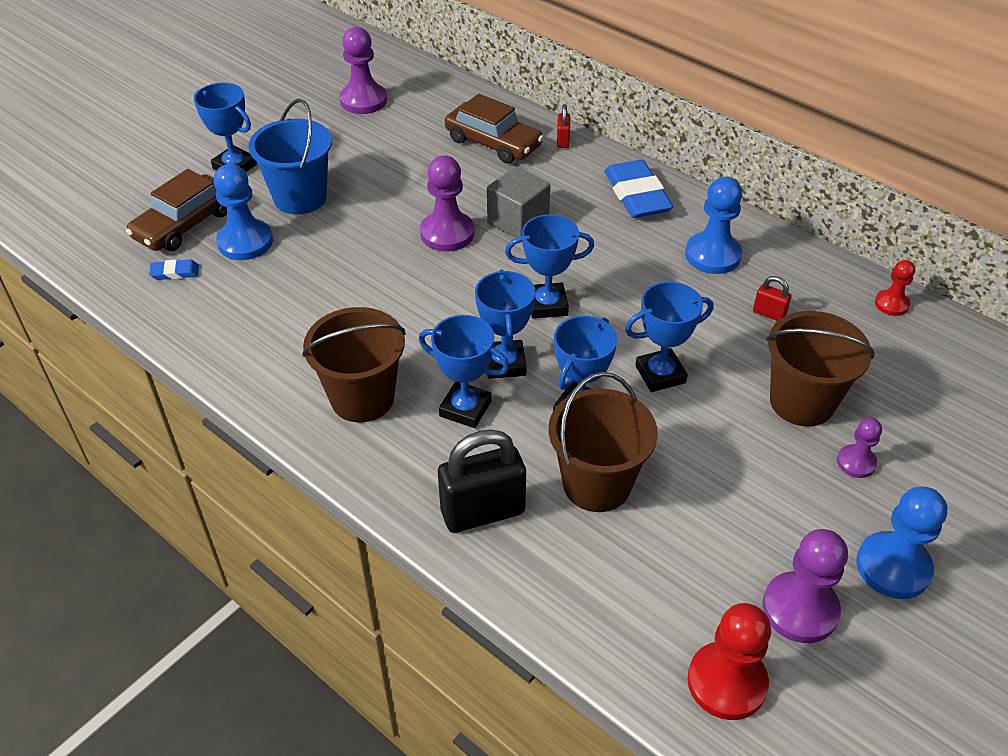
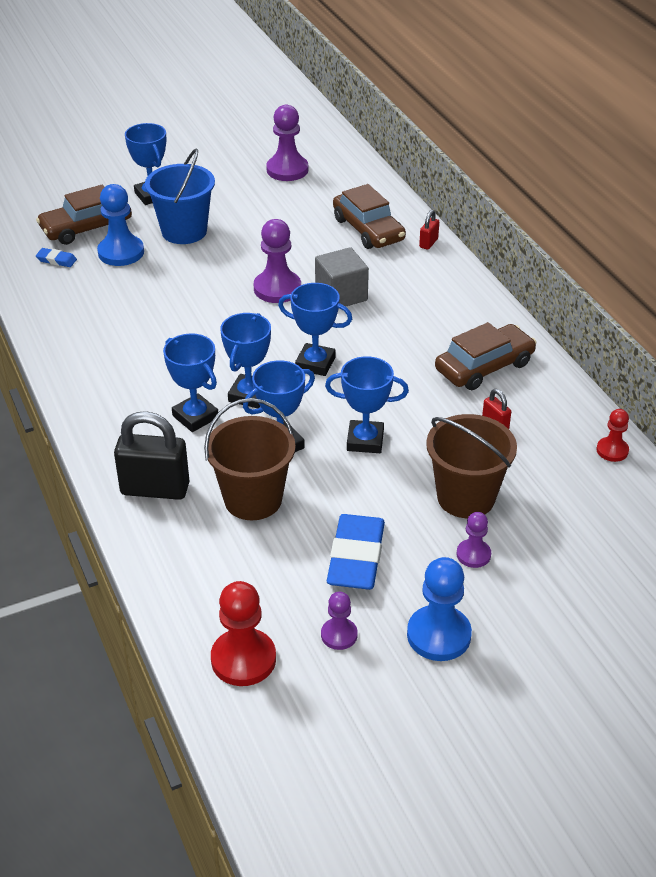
camera: 25 degrees right, 5 degrees down
brown bucket [302,307,406,422] -> none
blue eraser [604,160,673,218] -> blue eraser moved to [327,514,385,590]
blue pawn [685,177,743,274] -> brown car [435,322,536,390]
purple pawn [762,529,848,643] -> purple pawn [321,592,358,650], size x0.57

